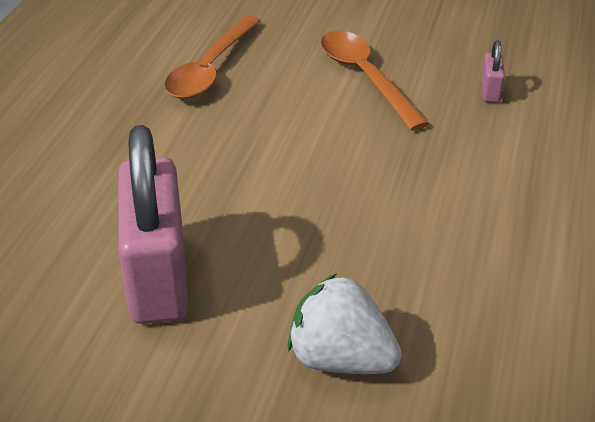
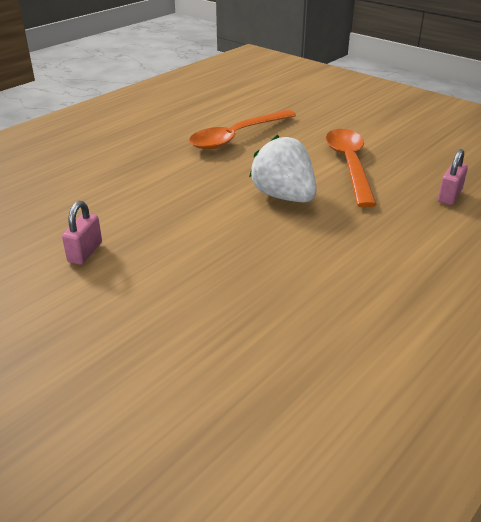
camera: 25 degrees right, 5 degrees down
pink padlock [118,125,189,324] -> pink padlock [62,201,102,265], size x0.40
white strawberry [288,273,402,374] -> white strawberry moved to [249,135,317,202]

